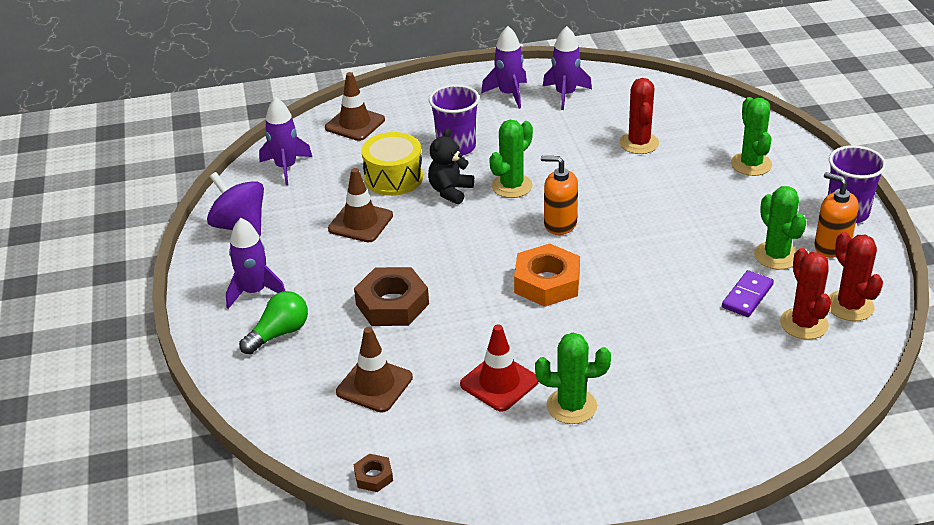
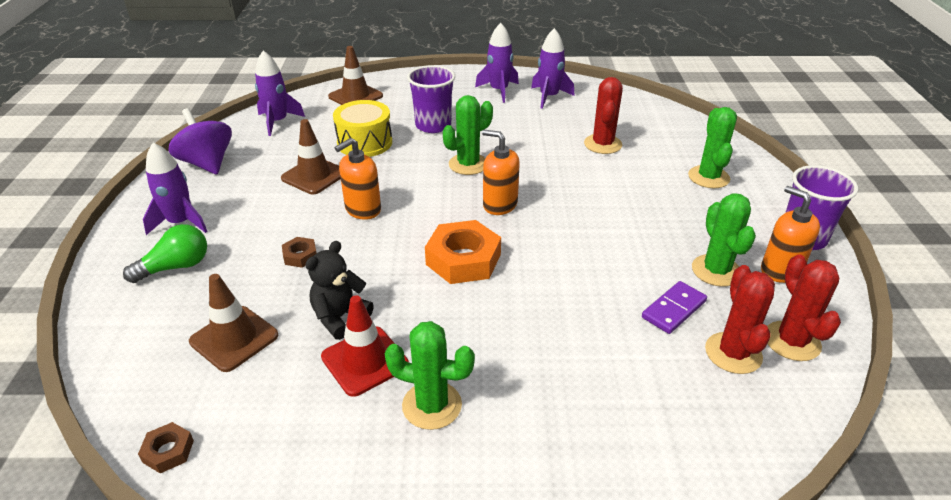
camera: 10 degrees right, 0 degrees up
brown nut [354,267,429,326] -> brown nut [282,237,316,268], size x0.48
black teddy bear [428,128,474,204] -> black teddy bear moved to [306,241,374,340]
none -> orange soap dispenser [335,138,381,220]

